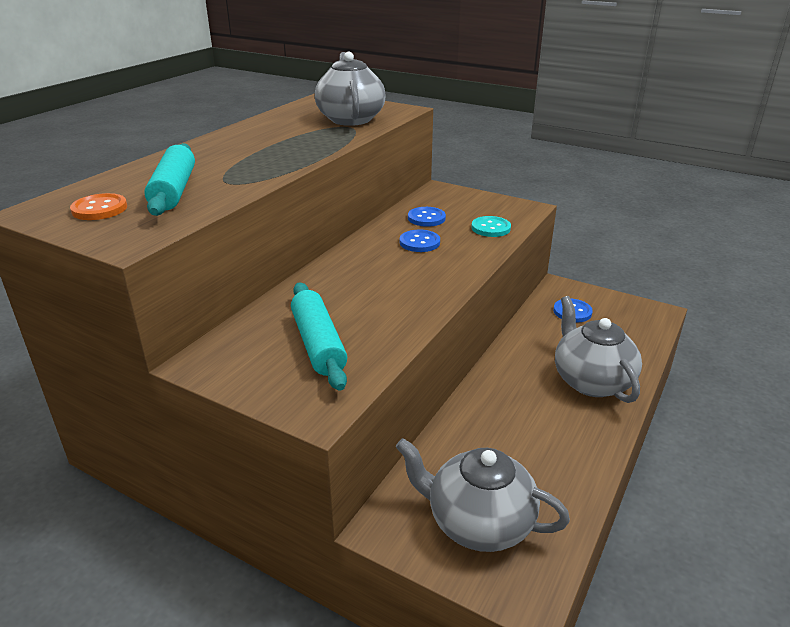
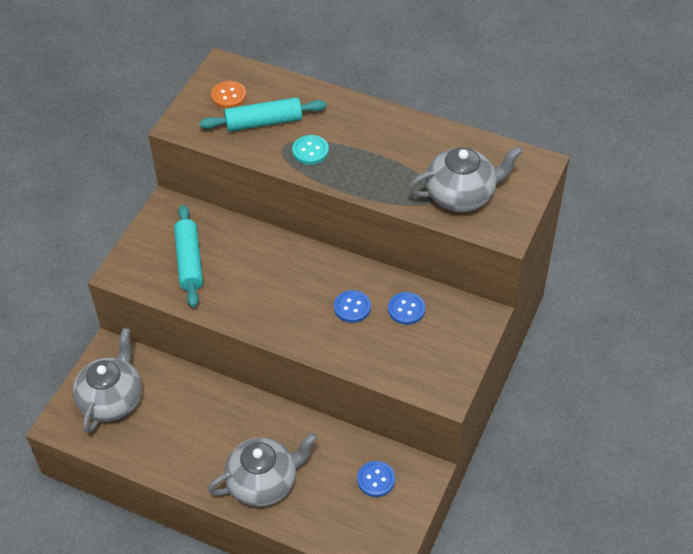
camera: 85 degrees right, 20 degrees up
turquoise rolling pin [291,282,347,391] -> turquoise rolling pin turned 75 degrees counterclockwise [174,205,203,308]
turquoise button [471,216,511,237] -> turquoise button moved to [292,135,329,165]

